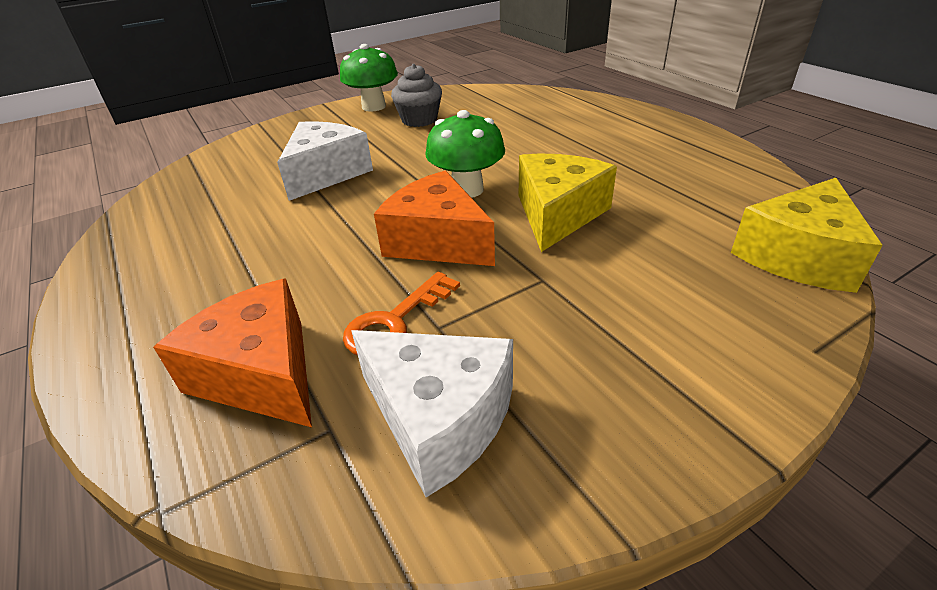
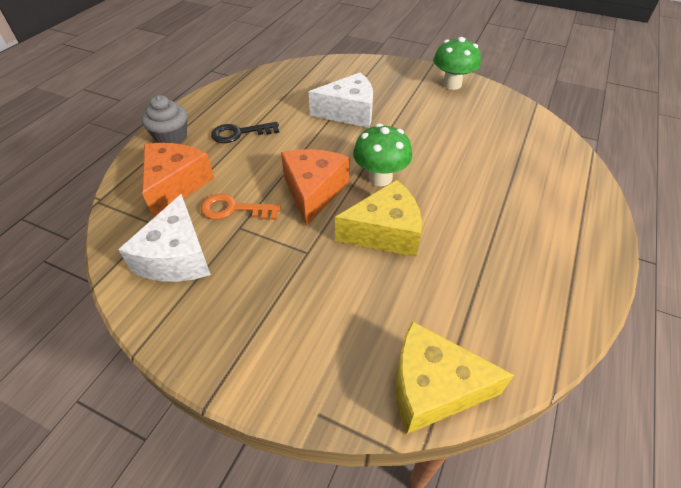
camera: 55 degrees right, 10 degrees up
grey cupcake [391,64,442,127] -> grey cupcake moved to [142,95,187,144]
none -> black key [211,122,279,143]

